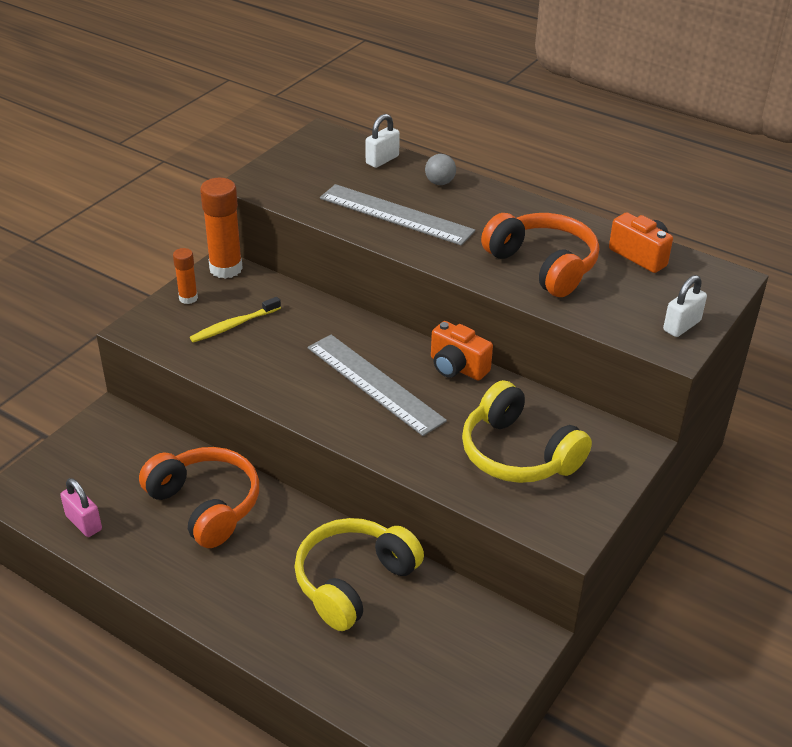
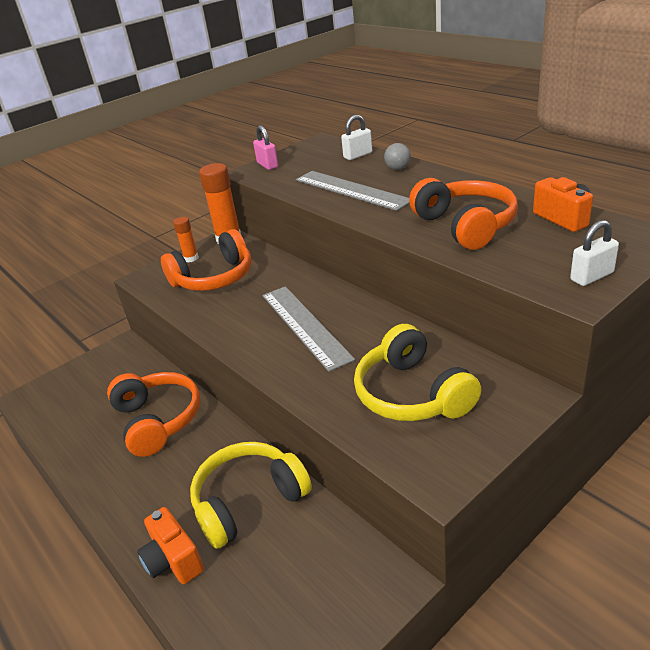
camera: 20 degrees right, 5 degrees down
pink padlock [60,478,102,537] -> pink padlock moved to [253,125,278,170]
yellow toothbrush [190,297,281,343] -> orange headphones [161,229,251,291]
orange camera [431,321,493,381] -> orange camera moved to [137,507,204,584]

